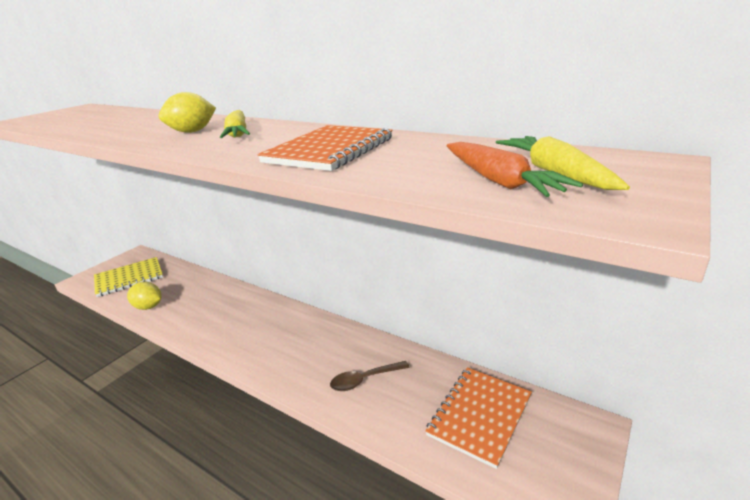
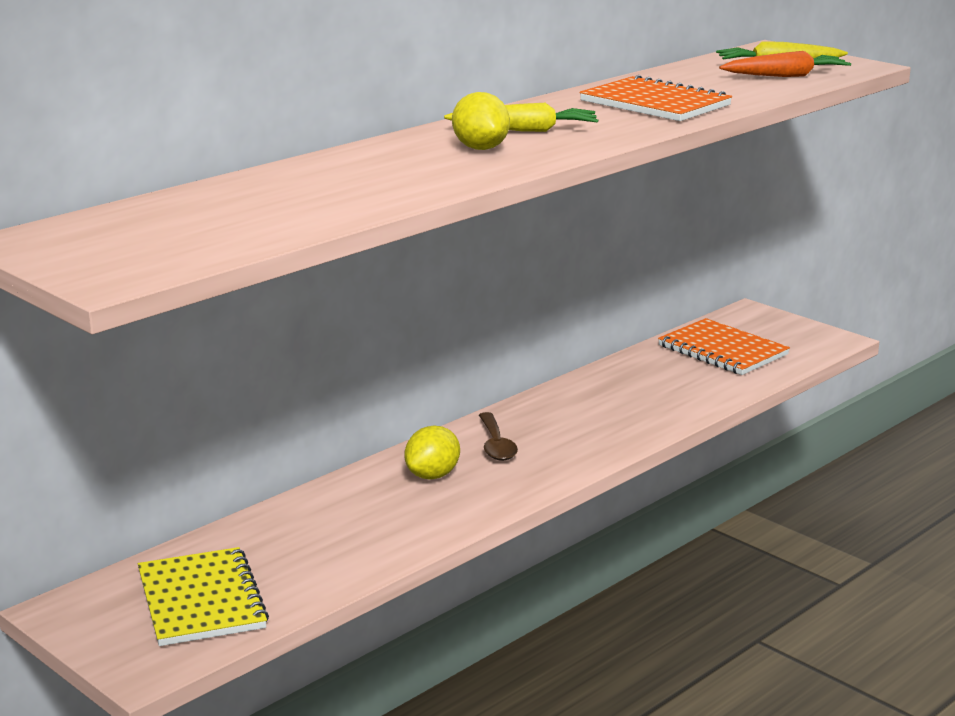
camera: 80 degrees left, 5 degrees down
yellow lemon [127,282,161,310] -> yellow lemon moved to [405,426,460,479]
brown spoon [330,361,410,391] -> brown spoon moved to [479,412,518,461]

